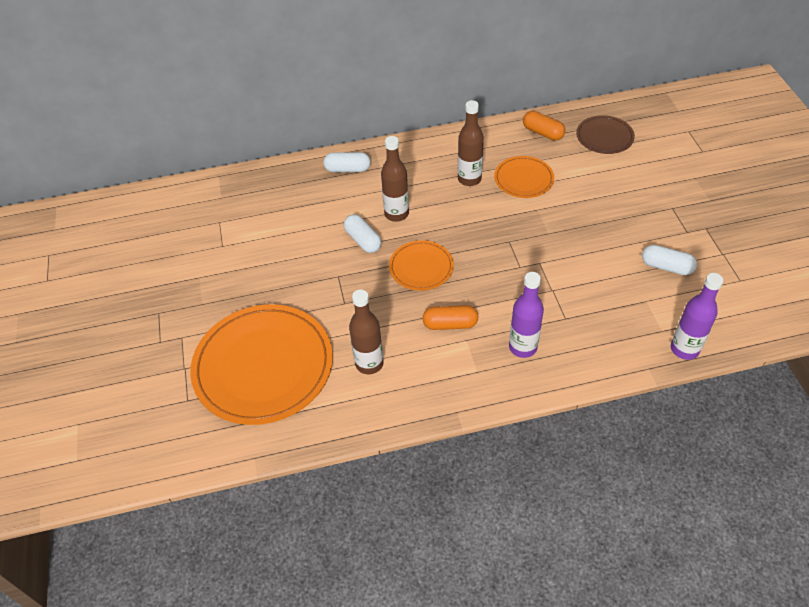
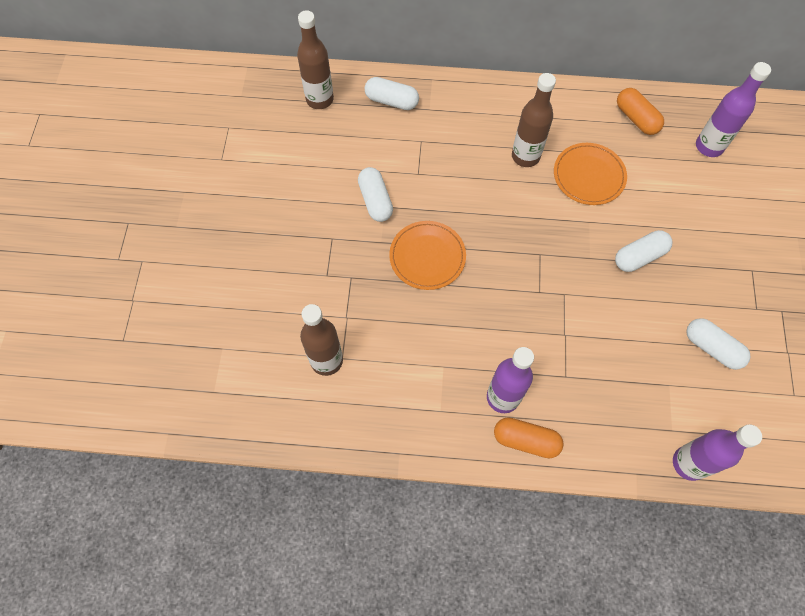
camera: 15 degrees right, 15 degrees up
orange plate [190,304,333,425] -> none
brown bottle [381,136,409,222] -> brown bottle moved to [297,10,334,109]
orange capsule [423,305,479,330] -> orange capsule moved to [494,417,564,458]
brown plate [576,115,635,154] -> purple bottle [696,62,771,157]
none -> white capsule [615,230,673,272]

